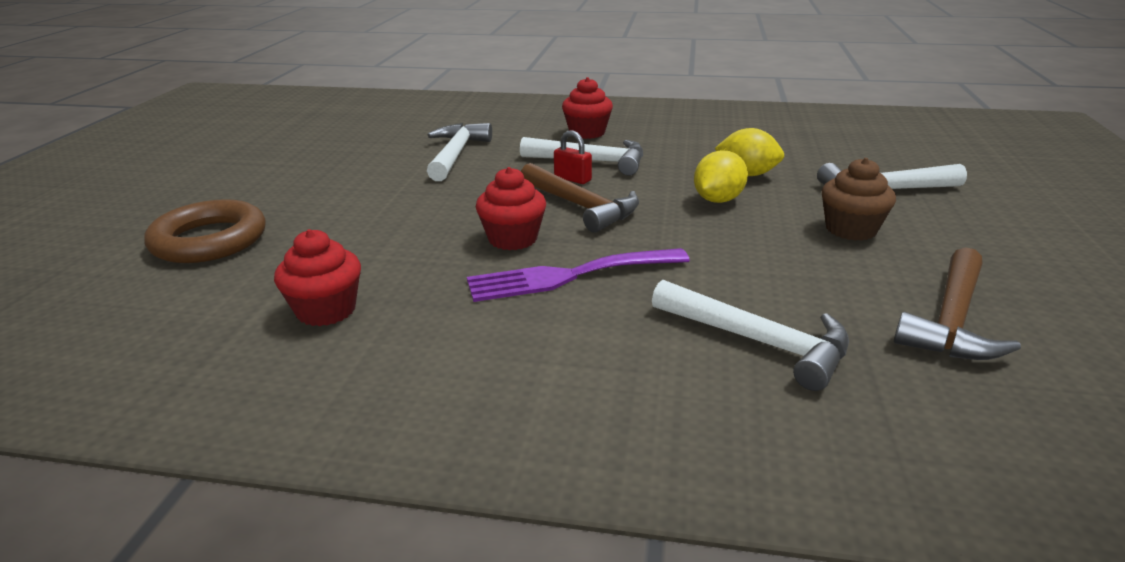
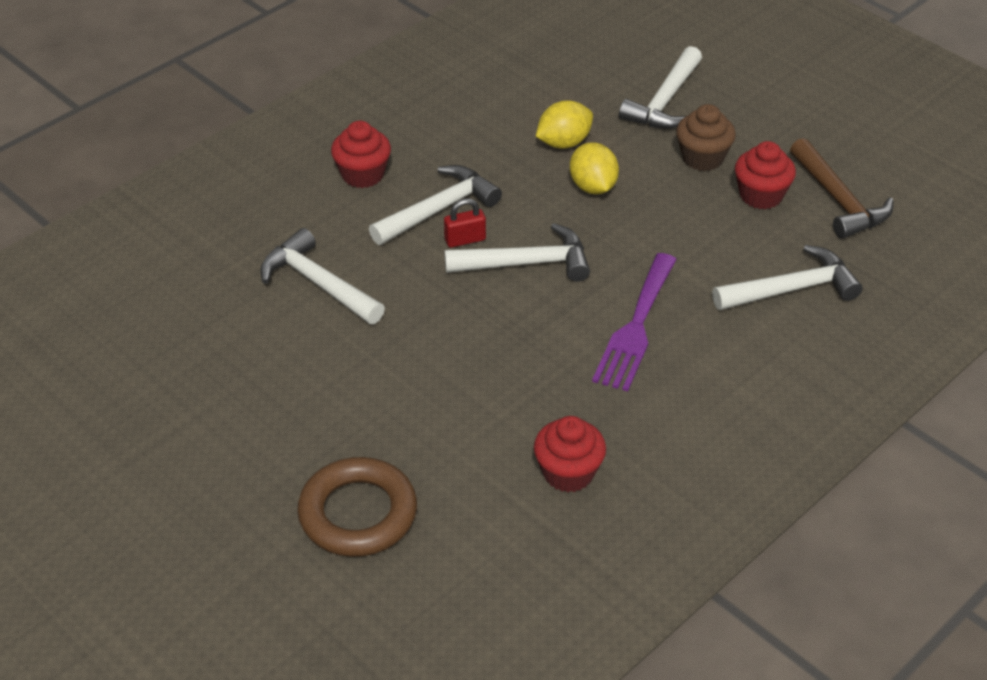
camera: 55 degrees left, 15 degrees up
red cupcake [476,167,546,250] -> red cupcake moved to [735,141,796,209]
brown hammer [521,163,639,233] -> white hammer [444,223,590,282]

